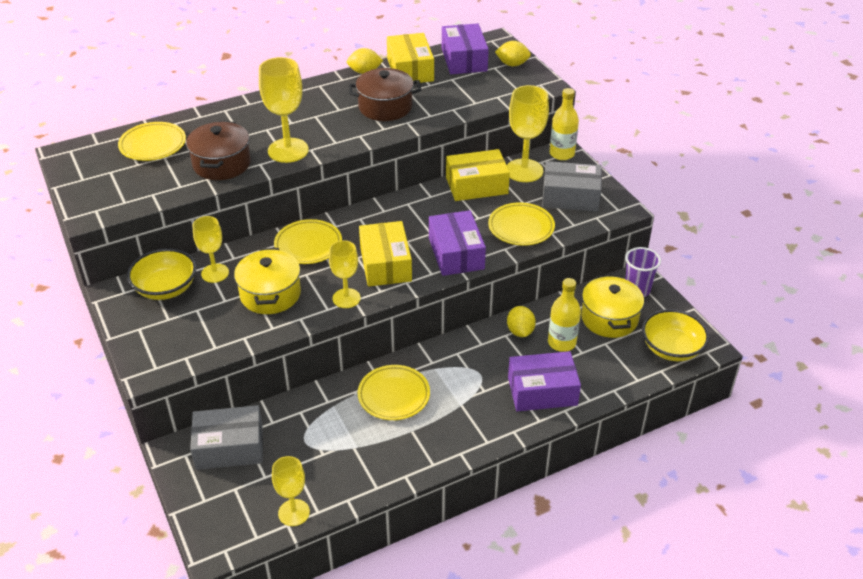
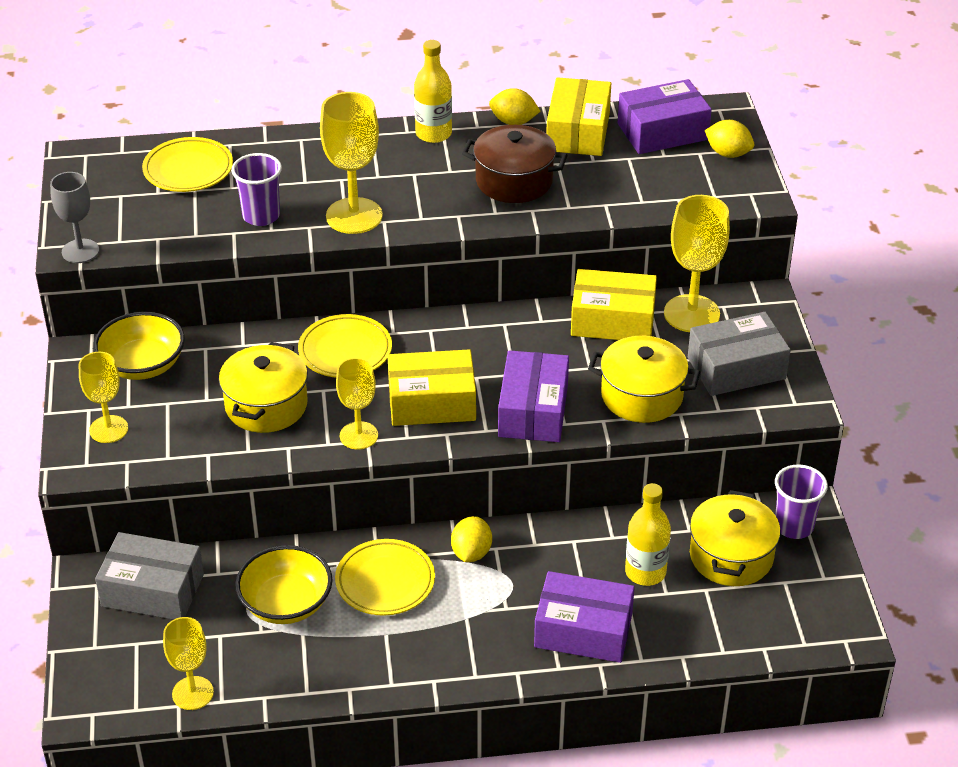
camera: 20 degrees right, 0 degrees up
brown pot [186,121,251,180] -> purple cup [231,153,282,226]
yellow goblet [193,216,229,283] -> yellow goblet moved to [79,352,128,443]
yellow box [359,221,412,287] -> yellow box turned 75 degrees clockwise [388,349,476,426]
purple box [442,23,489,74] -> purple box turned 60 degrees clockwise [618,79,712,154]
yellow plate [488,202,555,246] -> yellow pot [588,336,700,423]
yellow lemon [507,306,536,337] -> yellow lemon moved to [451,516,492,562]
grey box [542,161,602,212] -> grey box turned 45 degrees counterclockwise [688,312,791,396]
yellow bottle [550,88,579,160] -> yellow bottle moved to [414,40,452,143]
yellow bowl [642,309,709,361] -> yellow bowl moved to [235,545,333,624]
none -> grey goblet [50,172,99,263]

